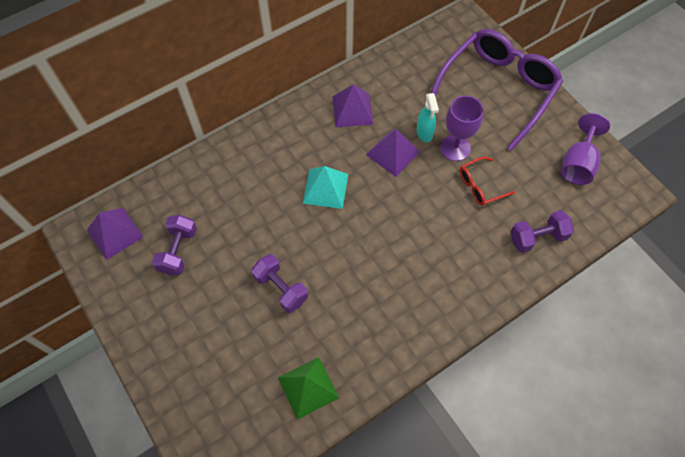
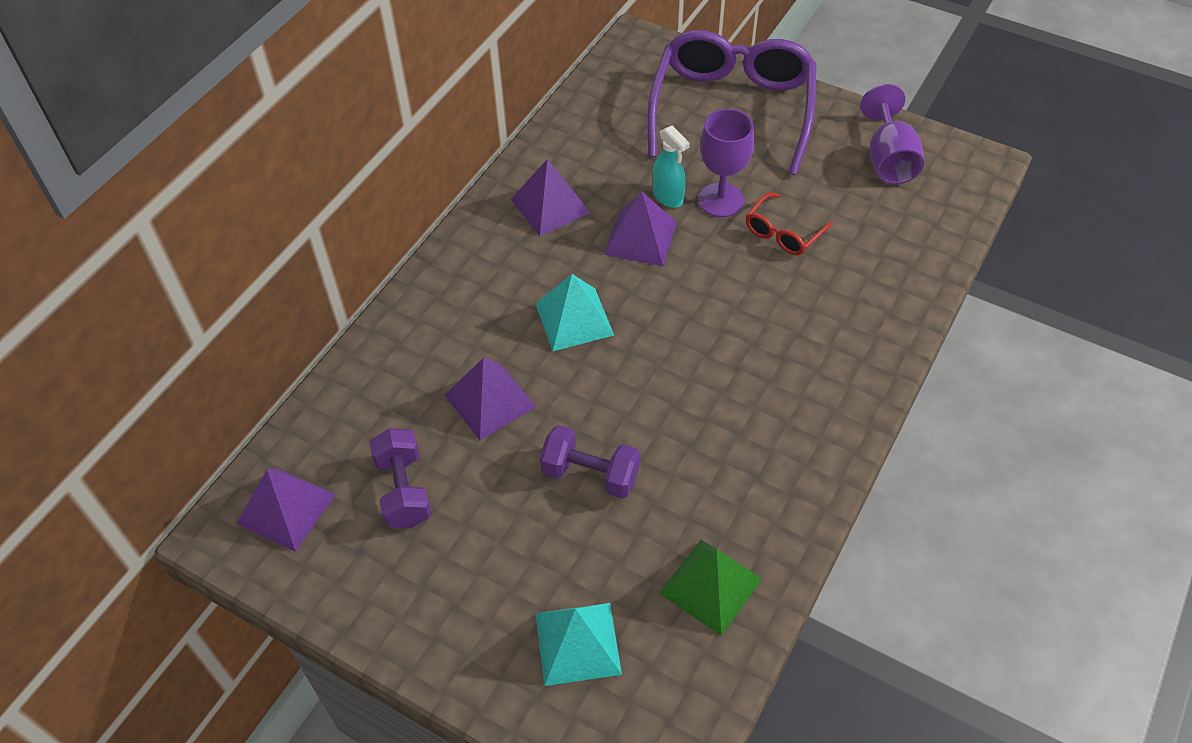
camera: 25 degrees left, 10 degrees down
purple dumbbell [510,210,574,253] -> none
none -> purple pyramid [445,358,536,440]
none -> turquoise pyramid [535,603,622,686]

